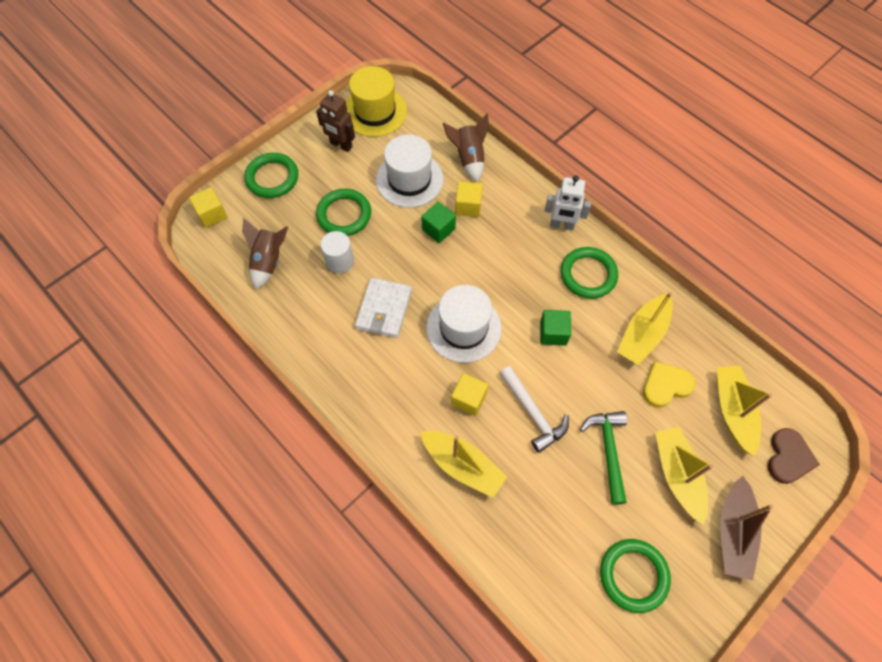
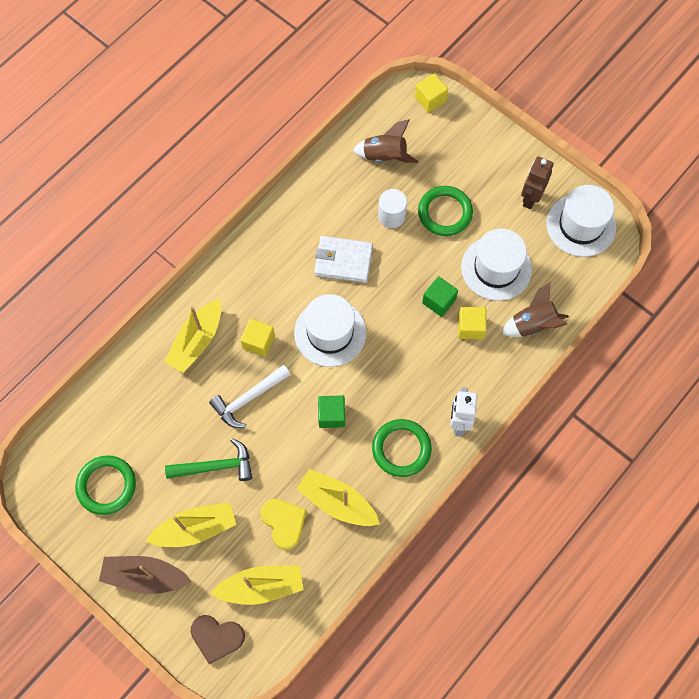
camera: 85 degrees right, 5 degrees up
green ring [244,153,298,198] -> none
yellow hat [346,66,407,137] -> white hat [546,185,616,257]

